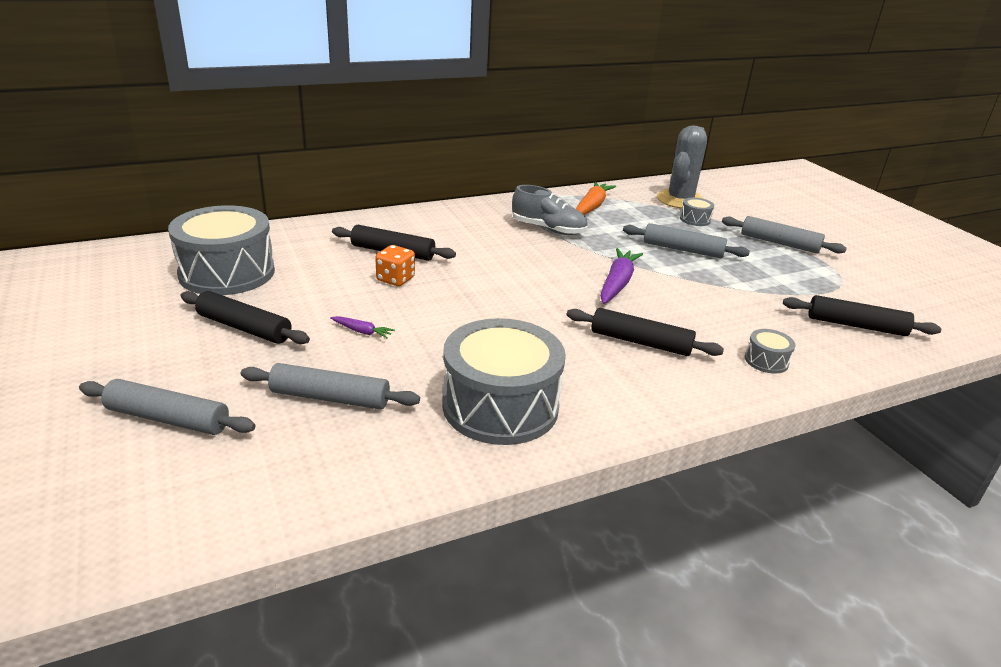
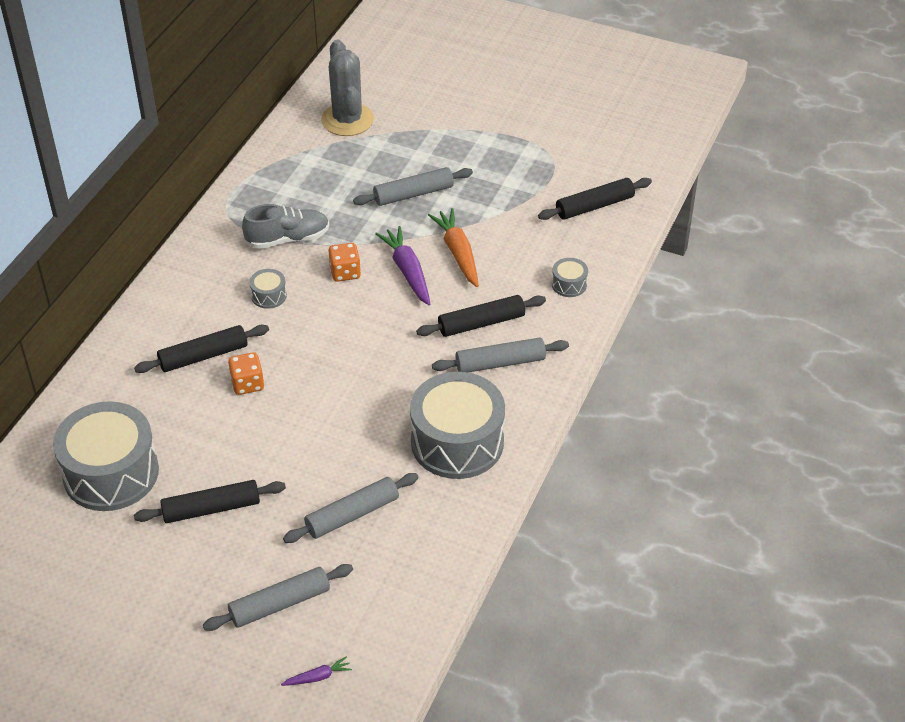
camera: 40 degrees left, 15 degrees up
purple carrot [330,316,395,338] -> purple carrot moved to [281,656,352,686]
orange carrot [576,182,616,215] -> orange carrot moved to [428,208,479,287]
grey drum [680,198,714,226] -> grey drum moved to [249,269,287,309]
grey rolling pin [722,216,847,254] -> grey rolling pin moved to [432,337,569,373]
none -> orange dice [329,243,361,282]

